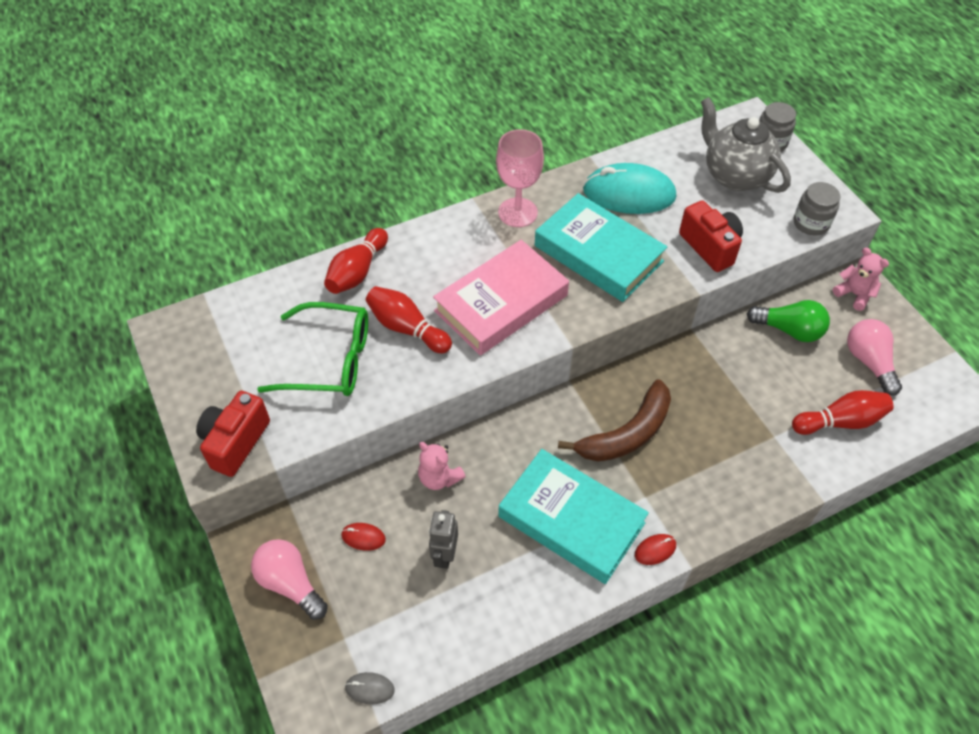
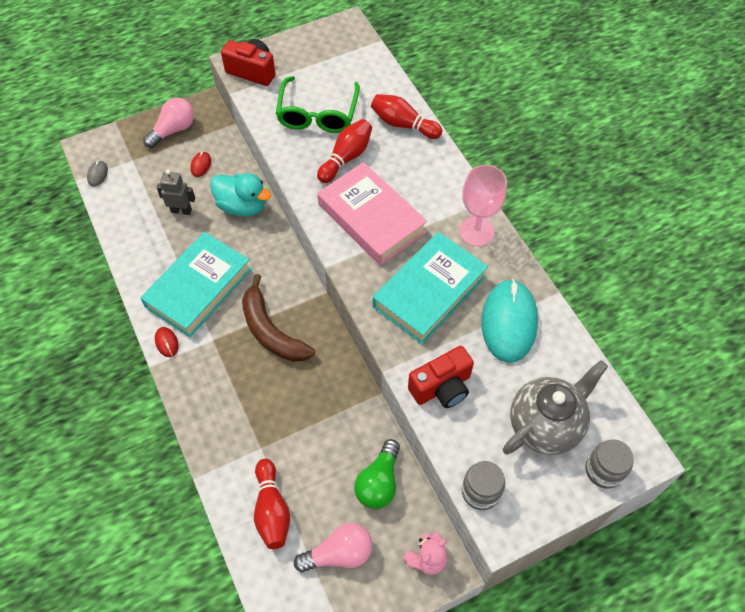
camera: 90 degrees right, 5 degrees up
pink teddy bear [418,442,466,490] -> turquoise duck [210,173,271,216]

